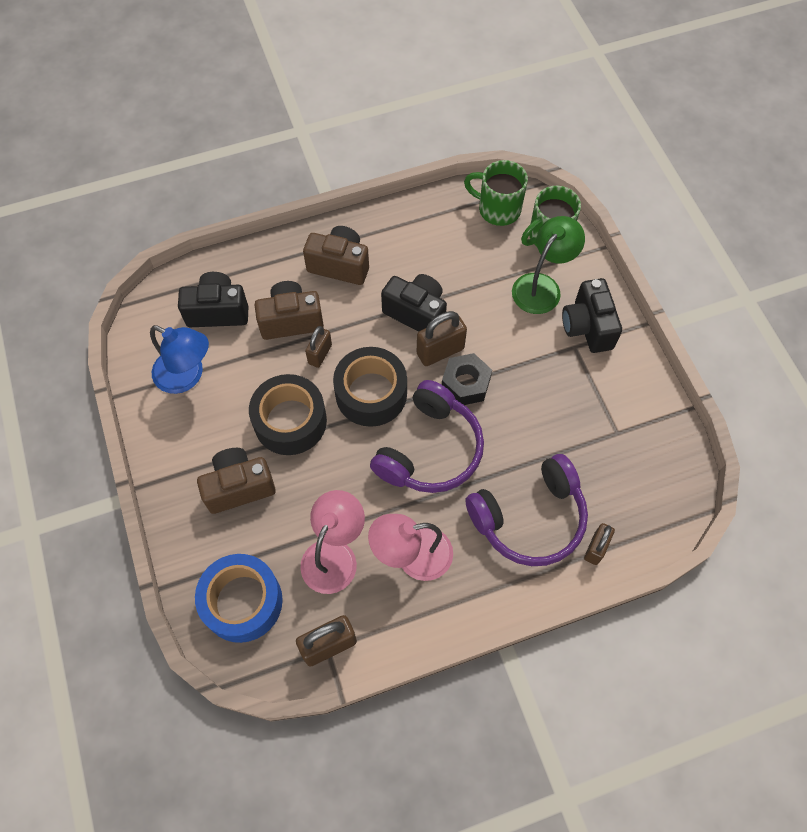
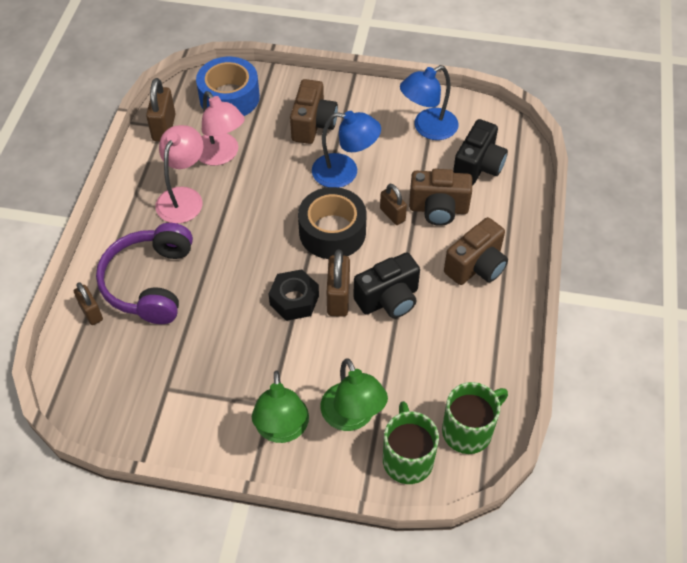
camera: 120 degrees right, 10 degrees down
black tape [249,374,327,455] -> blue lamp [312,111,381,188]
brown camera [255,281,324,340] -> brown camera turned 75 degrees clockwise [409,169,472,226]
purple headphones [370,380,484,493] -> none
black camera [562,278,622,353] -> green lamp [252,370,309,443]

